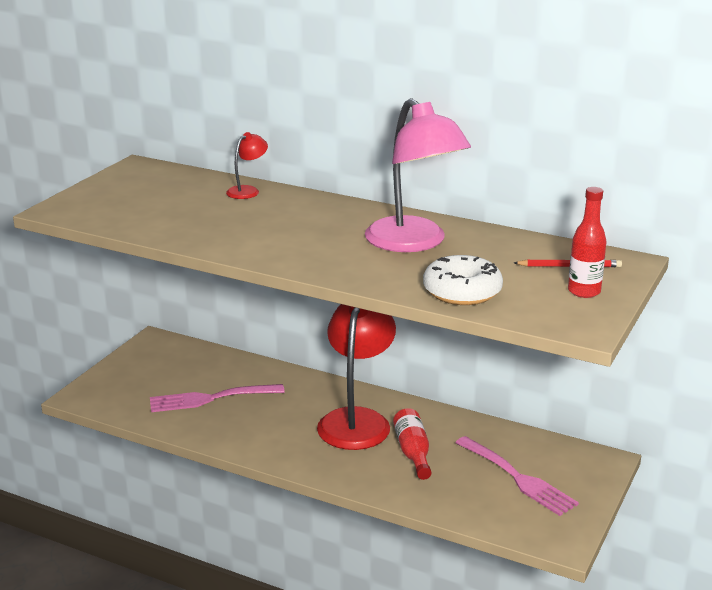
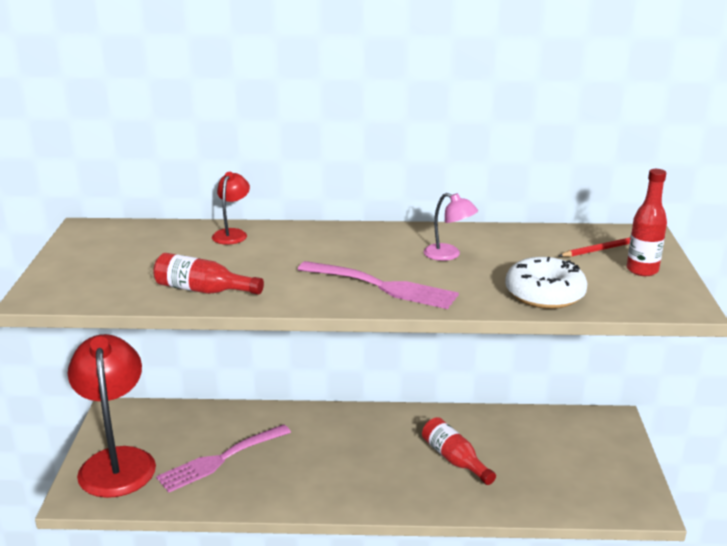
camera: 25 degrees left, 0 degrees up
red lamp [317,304,396,450] -> red lamp moved to [68,334,156,498]
pink lamp [365,98,471,252] -> pink lamp [424,193,478,261], size x0.44
pink fork [455,436,579,516] -> pink fork moved to [298,261,459,309]
none -> red bottle [153,253,264,295]

